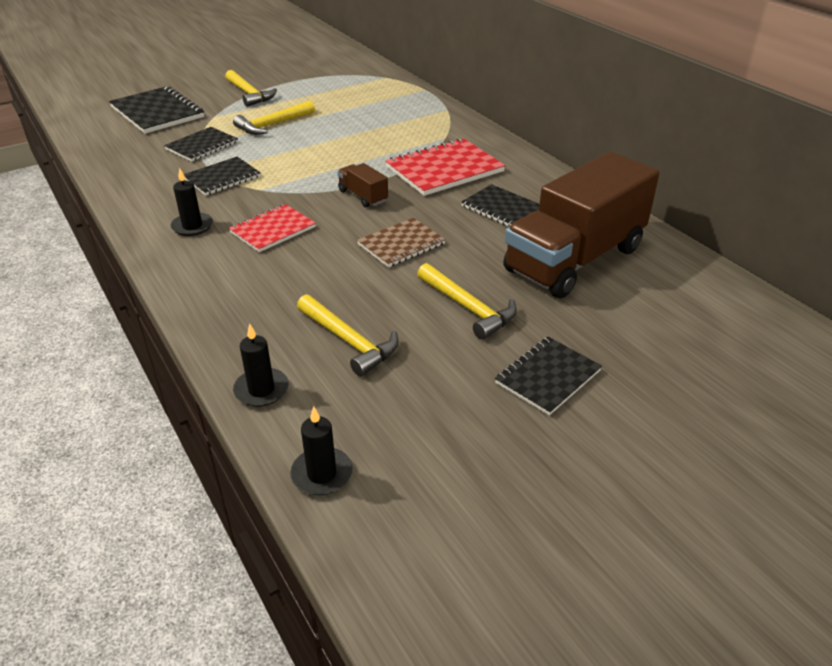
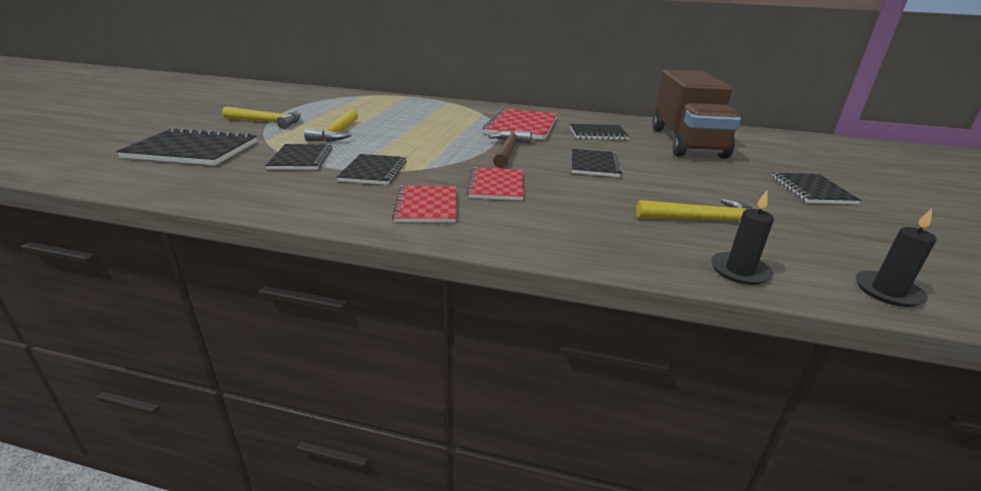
camera: 45 degrees left, 10 degrees down
black candle [170,168,213,236] -> red notebook [392,185,456,223]
brown truck [337,163,388,208] -> brown hammer [489,130,532,168]
brown notebook [357,218,446,267] -> black notebook [572,149,623,177]
yellow hammer [417,263,517,340] -> none

